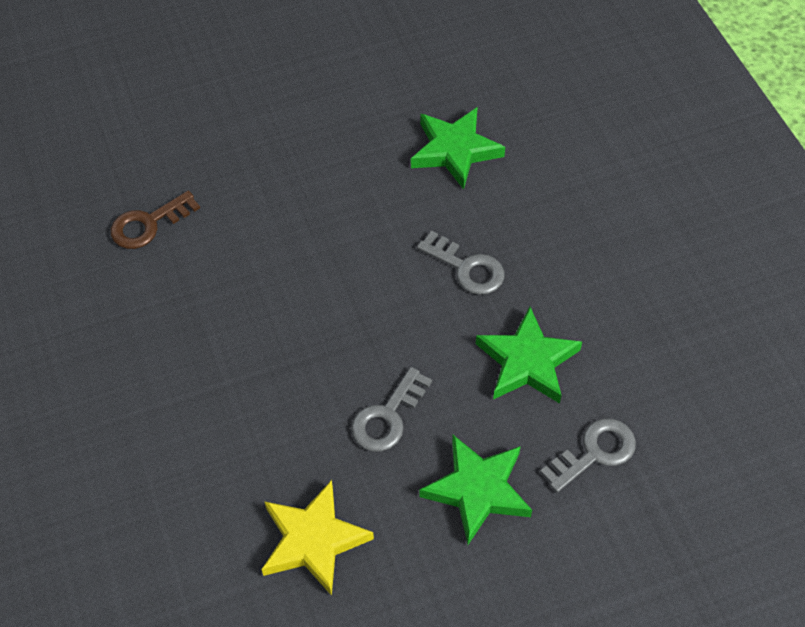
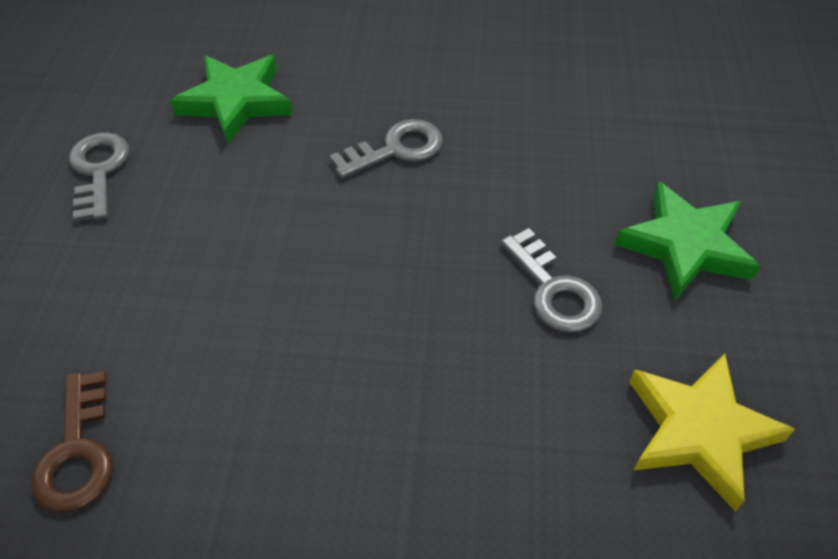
camera: 65 degrees left, 5 degrees down
green star [476,307,582,404] -> none
grey key [540,418,636,492] -> grey key moved to [69,133,129,222]

